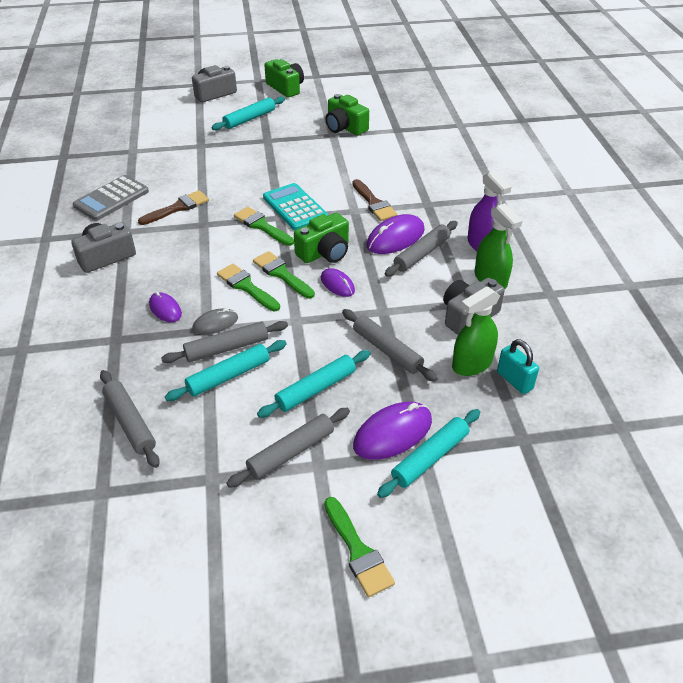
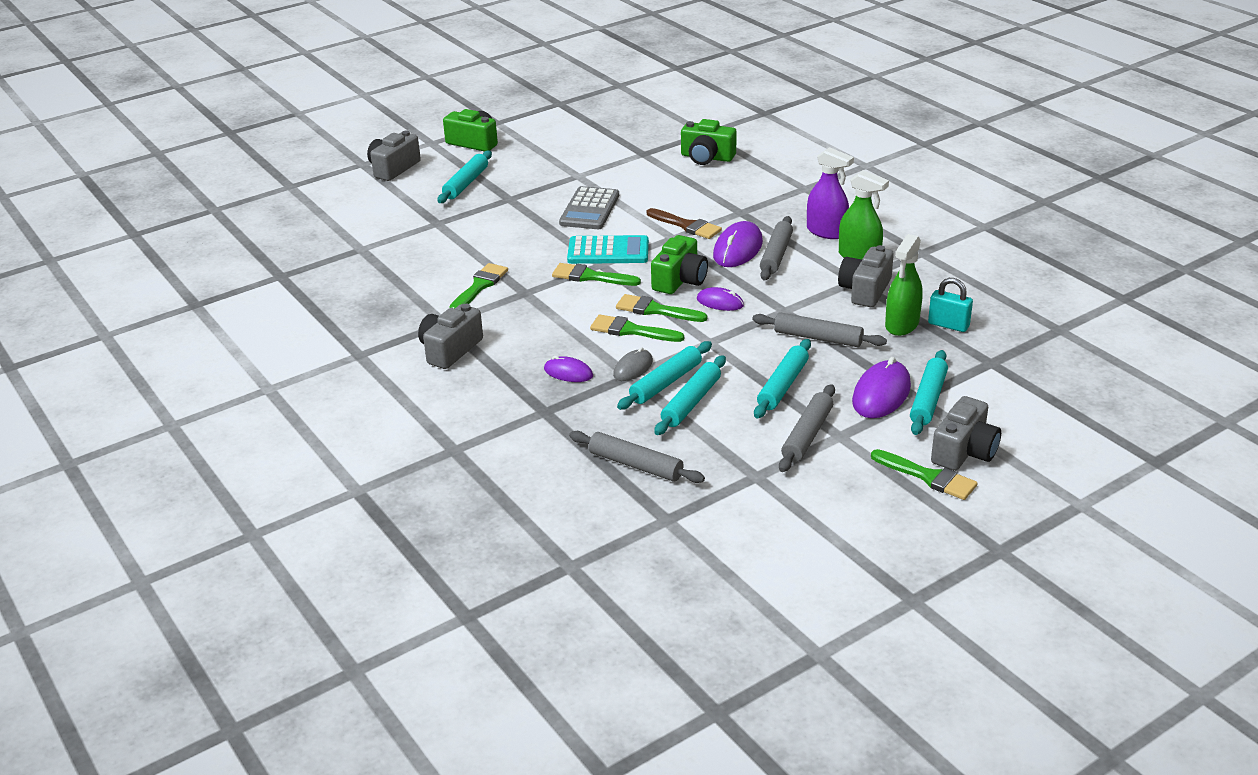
camera: 25 degrees left, 10 degrees down
grey calculator [73,175,149,221] -> grey calculator moved to [559,186,619,229]
brown brush [138,190,209,225] -> green brush [449,263,508,309]
grey rolling pin [161,321,288,363] -> turquoise rolling pin [617,341,712,410]
turquoise calculator [263,183,328,230] -> turquoise calculator turned 150 degrees clockwise [567,235,649,264]
green camera [326,94,369,135] -> green camera moved to [681,119,737,165]
none -> grey camera [931,396,1001,471]

